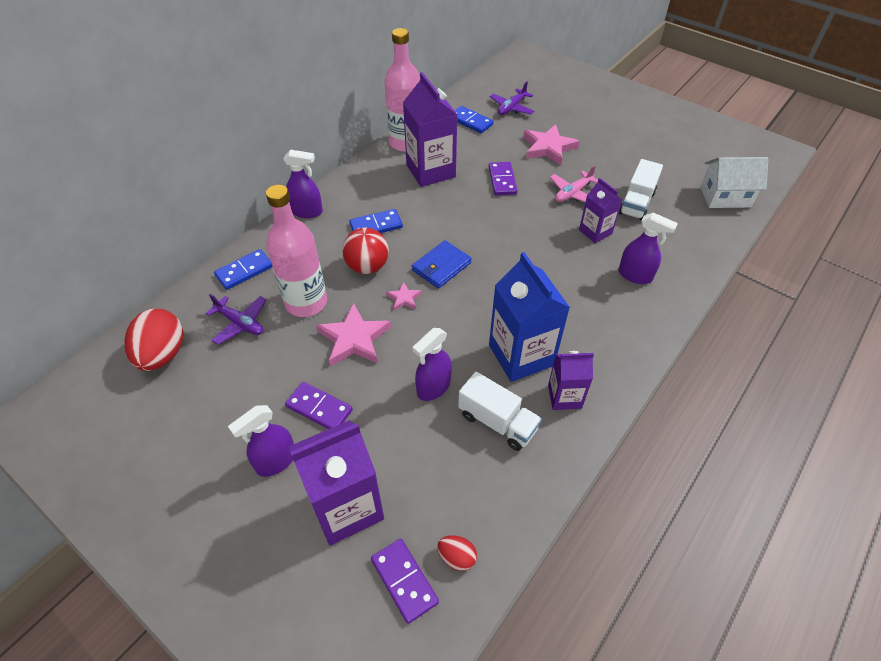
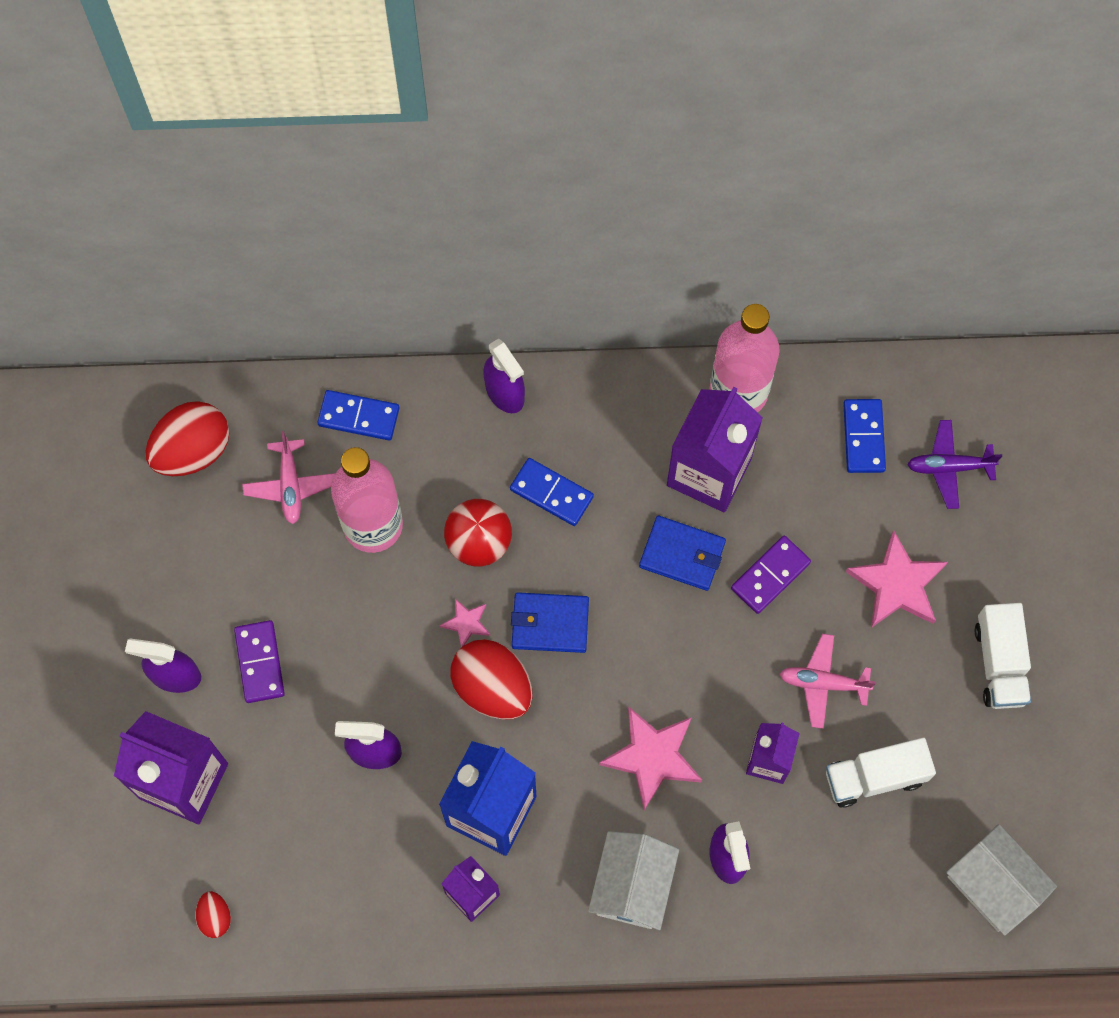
camera: 50 degrees right, 20 degrees up
purple plane [206,294,266,345] -> pink plane [242,431,336,524]
pink star [316,303,391,366] -> pink star moved to [599,707,702,810]
purple domino [371,539,439,624] -> none
white truck [458,372,542,451] -> white truck moved to [975,603,1031,709]
none -> red egg [451,639,533,720]
none -> white house [588,831,679,930]
none -> blue wallet [639,516,726,591]

